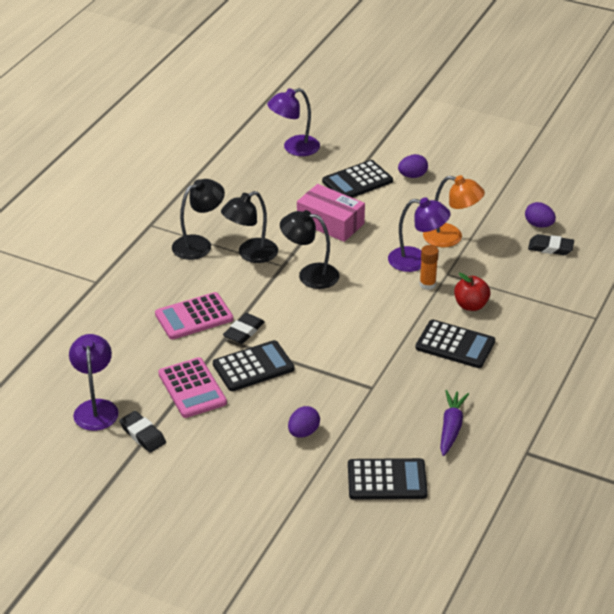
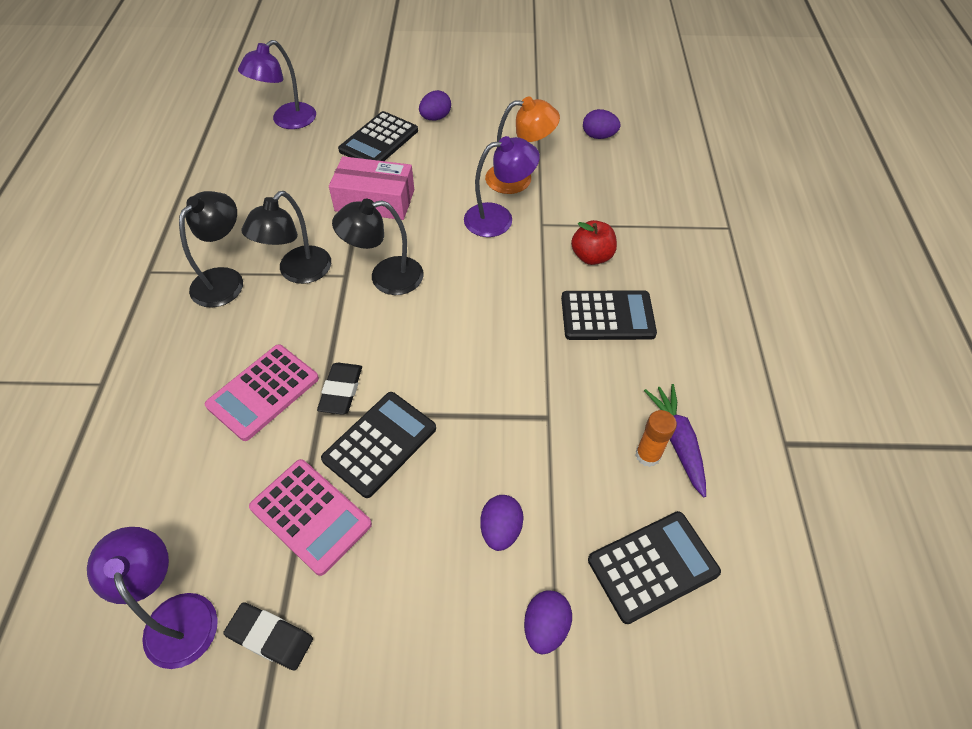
camera: 25 degrees left, 15 degrees up
orange glue stick [419,245,439,290] -> orange glue stick moved to [635,410,677,467]
black eraser [528,234,574,255] -> none
none -> purple egg [524,590,572,654]

